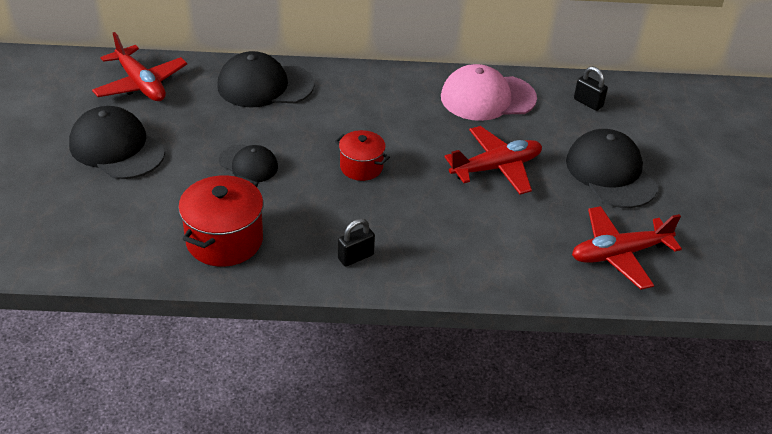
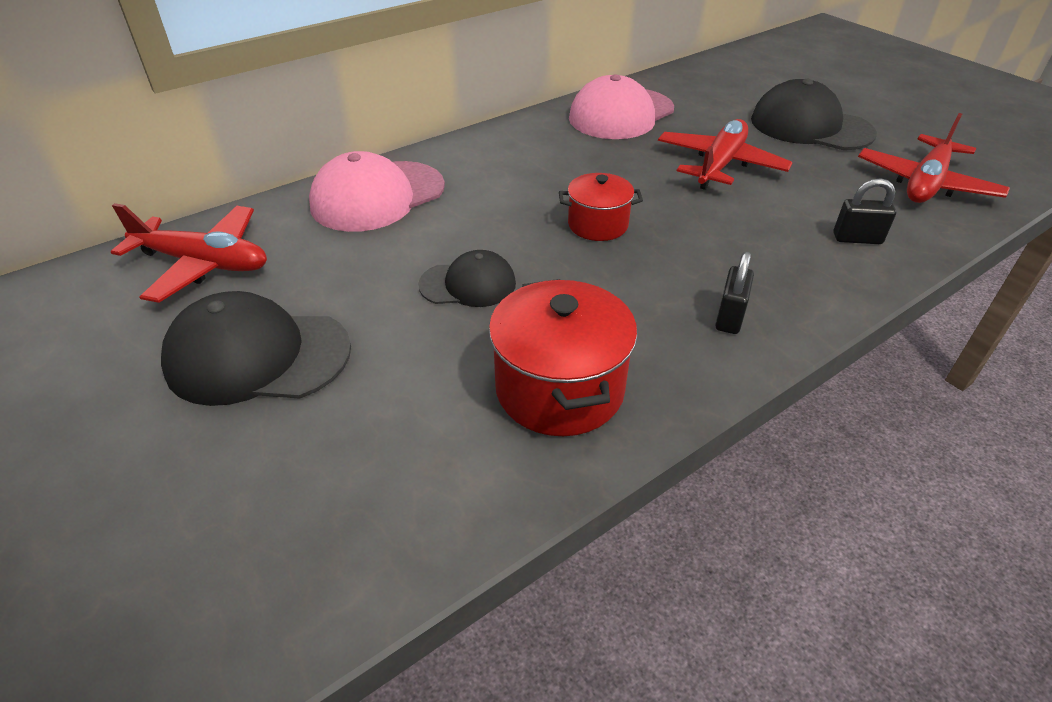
camera: 35 degrees left, 0 degrees up
black cap [217,51,315,107] -> pink cap [309,151,445,232]
black padlock [574,66,608,111] -> black padlock moved to [833,178,896,244]

